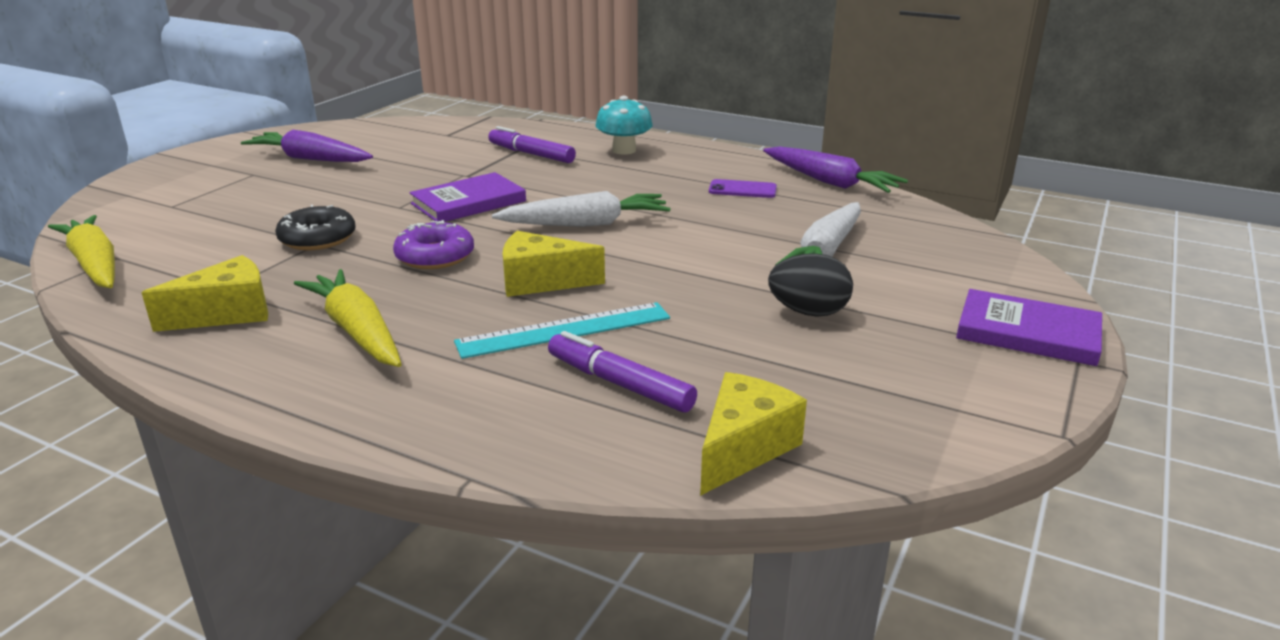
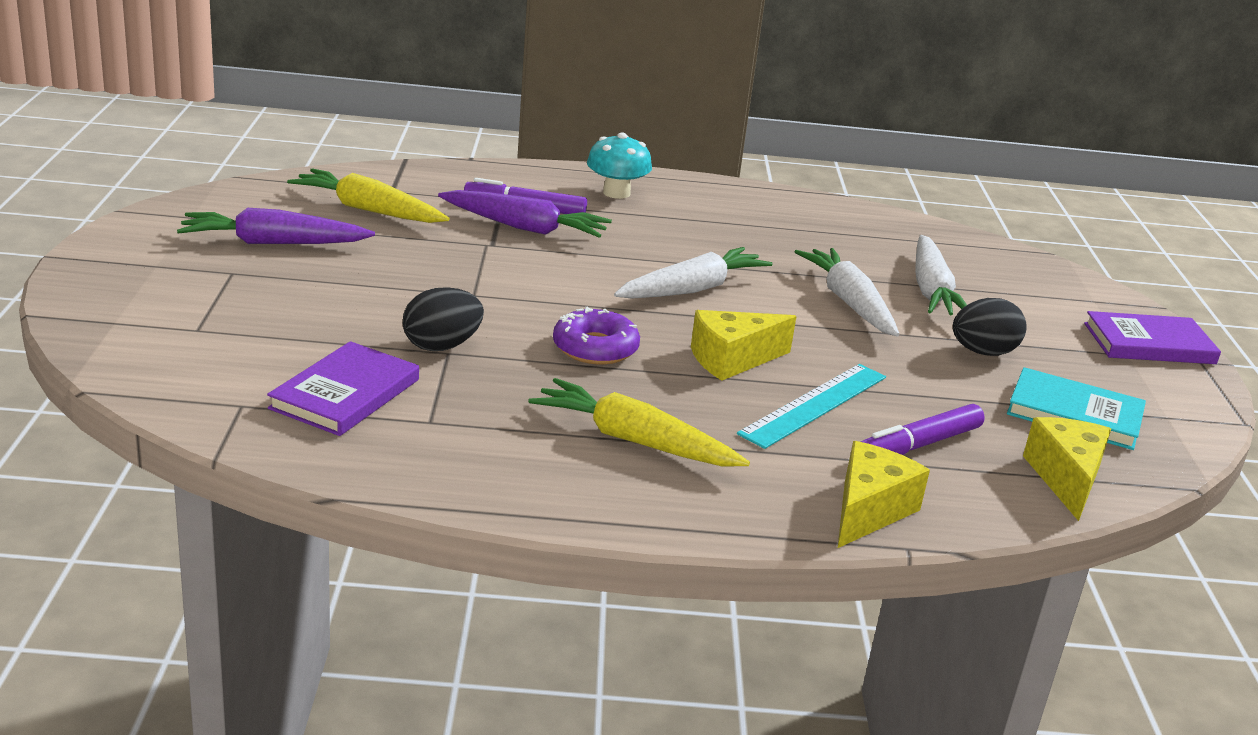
camera: 30 degrees left, 0 degrees up
yellow carrot [48,215,115,288] -> yellow carrot moved to [287,168,449,223]
yellow cheese [142,255,268,332] -> yellow cheese moved to [838,441,930,548]
black donut [275,204,356,250] -> black egg [403,287,484,351]
purple book [409,172,526,222] -> purple book moved to [267,341,419,436]
purple marker [548,331,697,413] -> purple marker turned 45 degrees counterclockwise [861,404,985,455]
purple phone [709,179,777,198] -> none
purple carrot [763,147,908,193] -> purple carrot moved to [438,190,612,238]
none -> white carrot [795,248,900,336]
none -> turquoise book [1007,367,1146,450]

